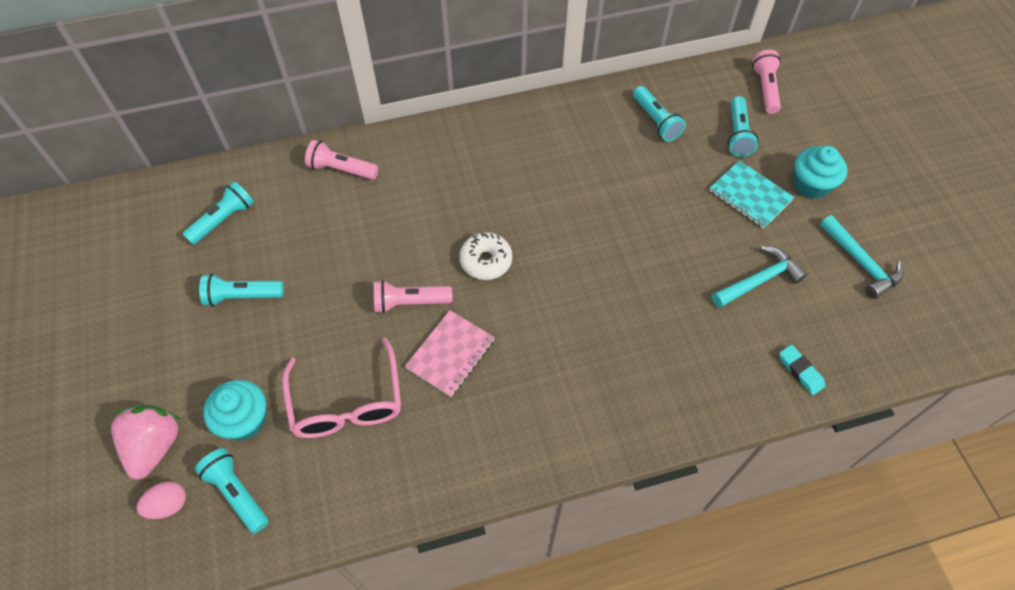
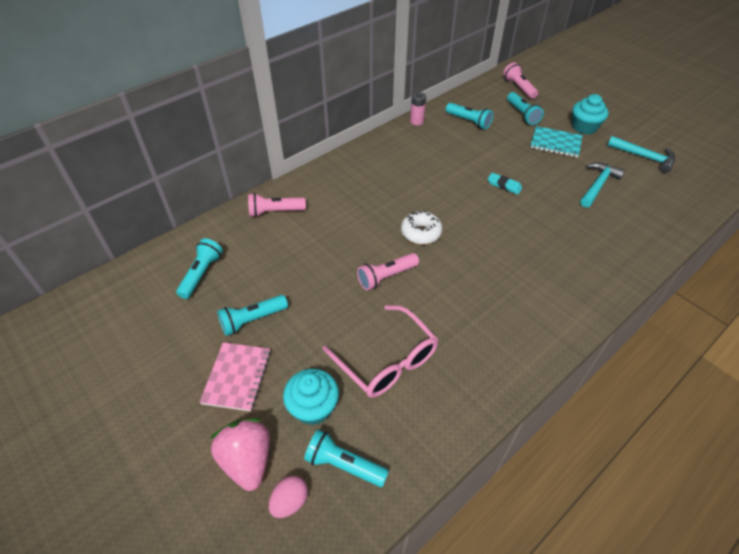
camera: 25 degrees left, 10 degrees down
pink notebook [405,310,495,397] -> pink notebook moved to [200,342,271,412]
turquoise eraser [779,345,825,395] -> turquoise eraser moved to [488,173,522,194]
none -> pink battery [410,92,426,125]

